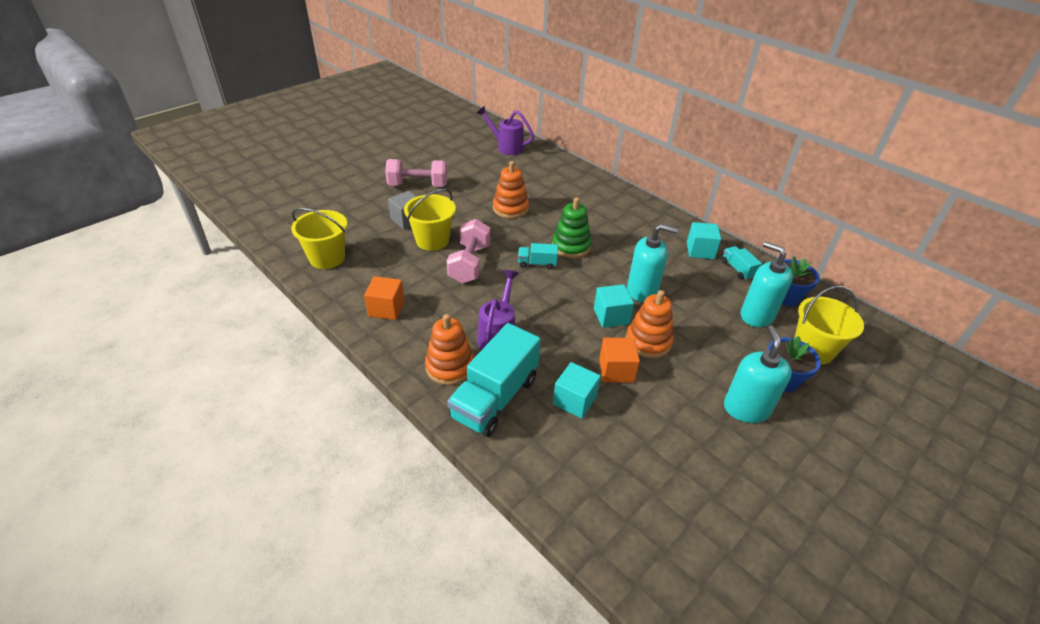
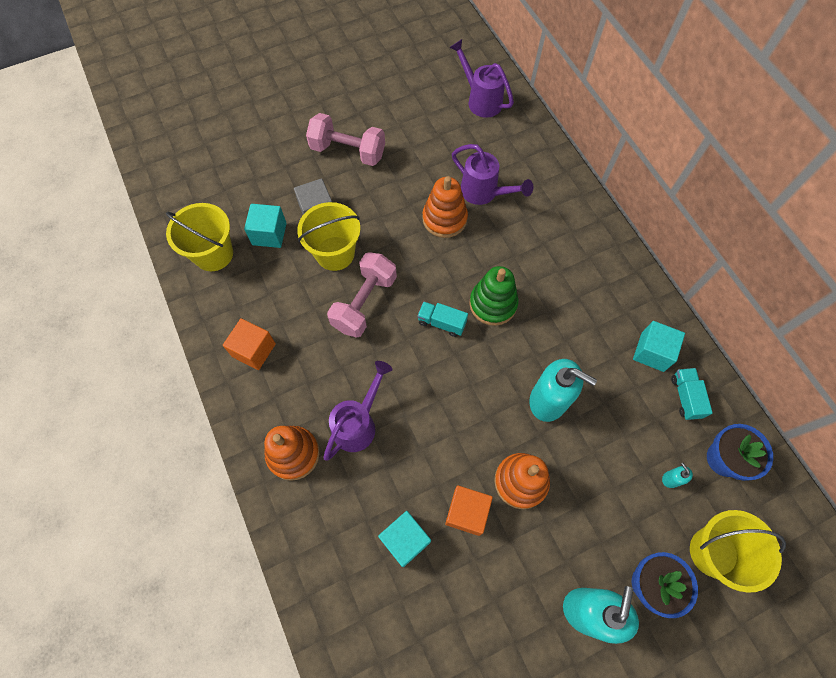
camera: 20 degrees right, 25 degrees up
turquoise truck [447,323,541,437] -> none
turquoise cube [594,284,634,328] -> turquoise cube moved to [244,204,287,248]
turquoise soap dispenser [741,241,793,327] -> turquoise soap dispenser [662,463,693,488], size x0.42
none -> purple watering can [452,144,533,205]

